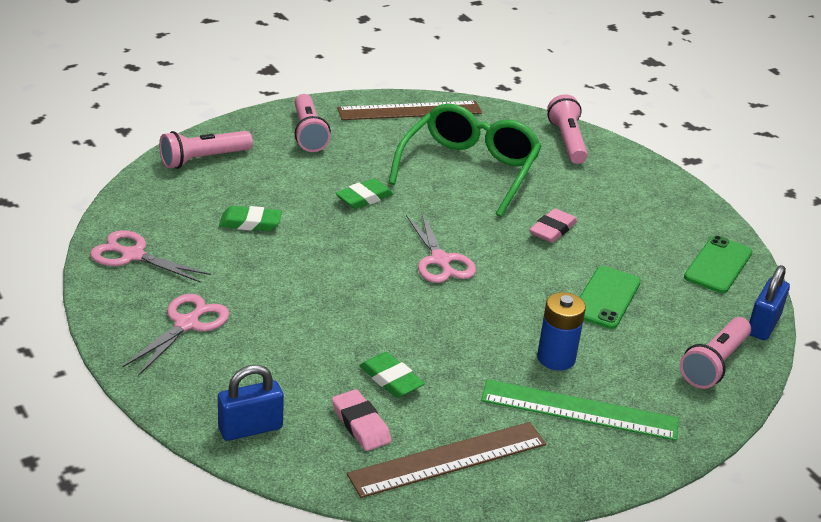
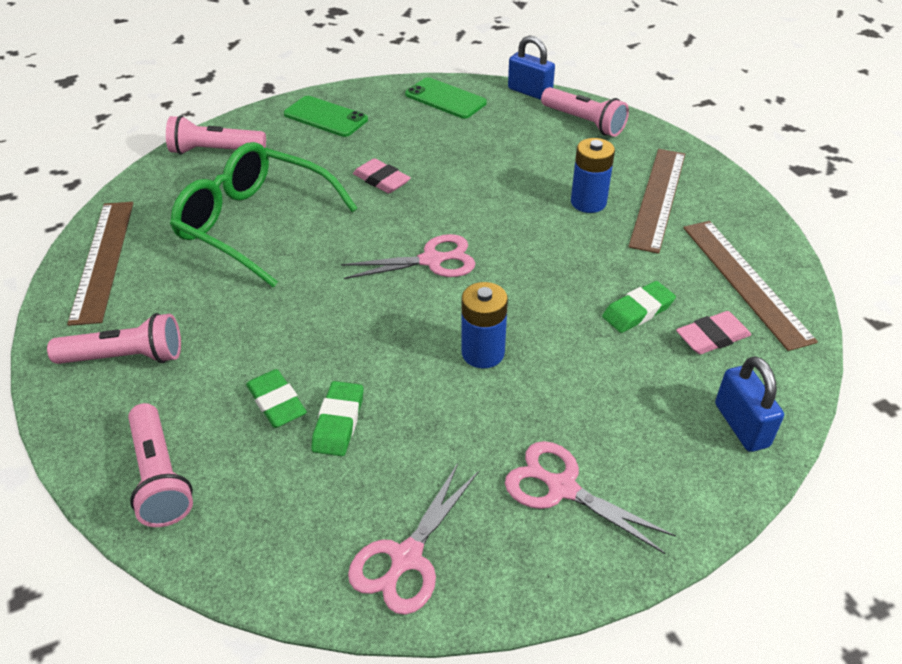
camera: 80 degrees left, 10 degrees up
green eraser [336,179,394,209] -> green eraser moved to [246,369,307,428]
green ruler [481,379,679,441] -> brown ruler [628,149,685,254]
green phone [580,266,641,329] -> green phone moved to [284,96,368,137]
none -> blue battery [462,282,508,368]

